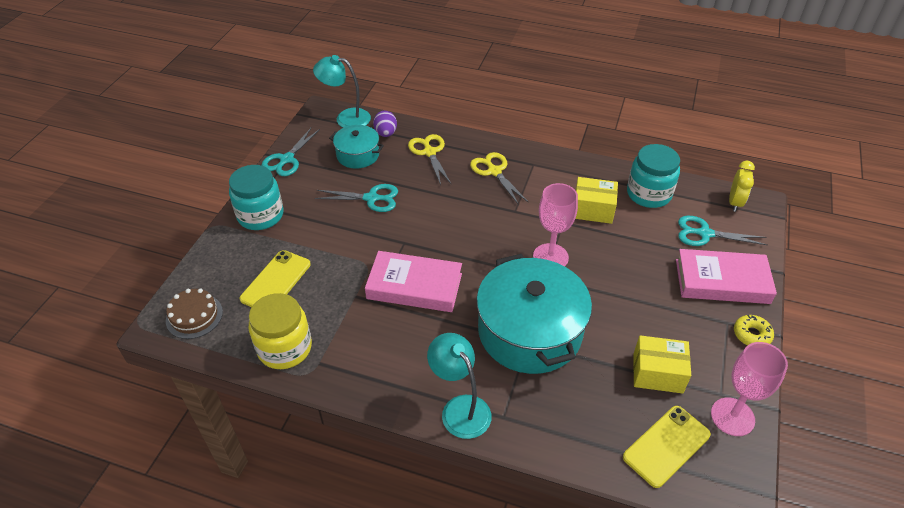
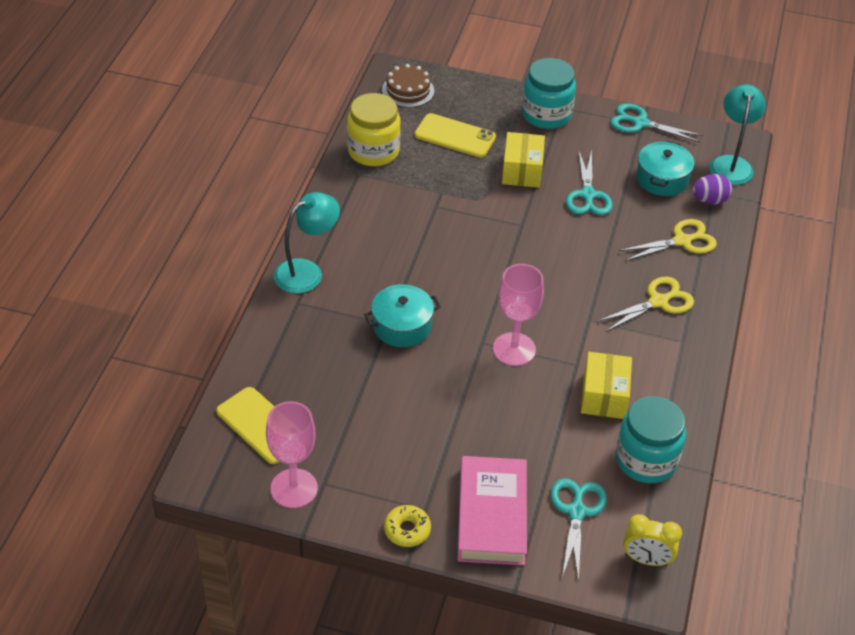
camera: 85 degrees right, 0 degrees up
pink book [365,251,462,312] -> none
turquoise pot [476,254,592,374] -> turquoise pot [364,284,441,347], size x0.52
yellow box [633,335,691,394] -> yellow box moved to [502,132,545,188]

